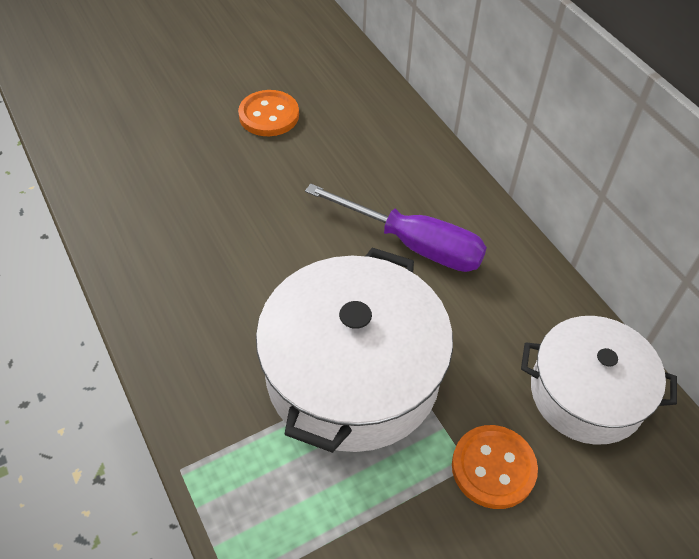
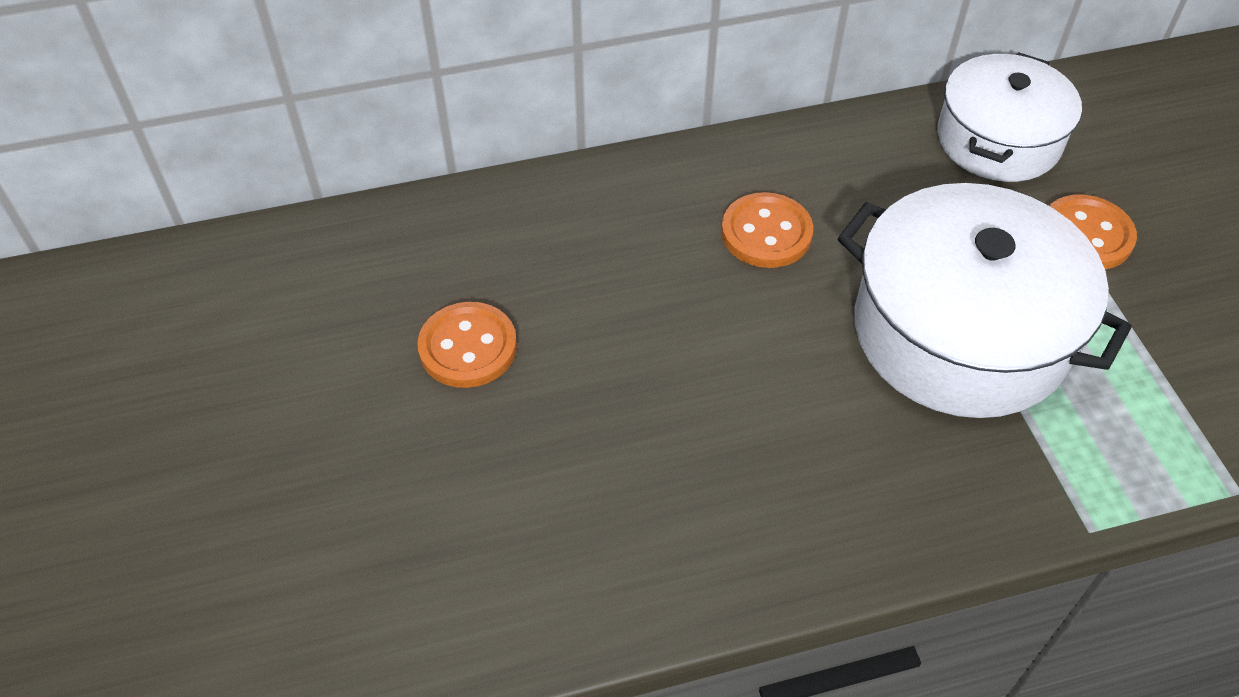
camera: 75 degrees left, 0 degrees up
purple screwdriver [305,184,487,272] -> orange button [721,192,813,268]

